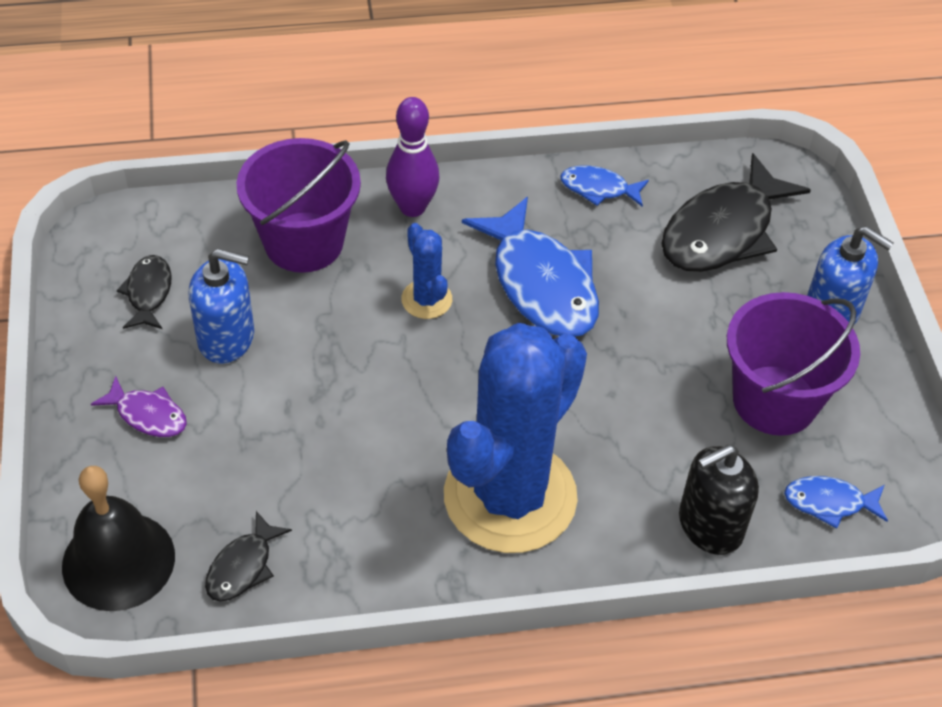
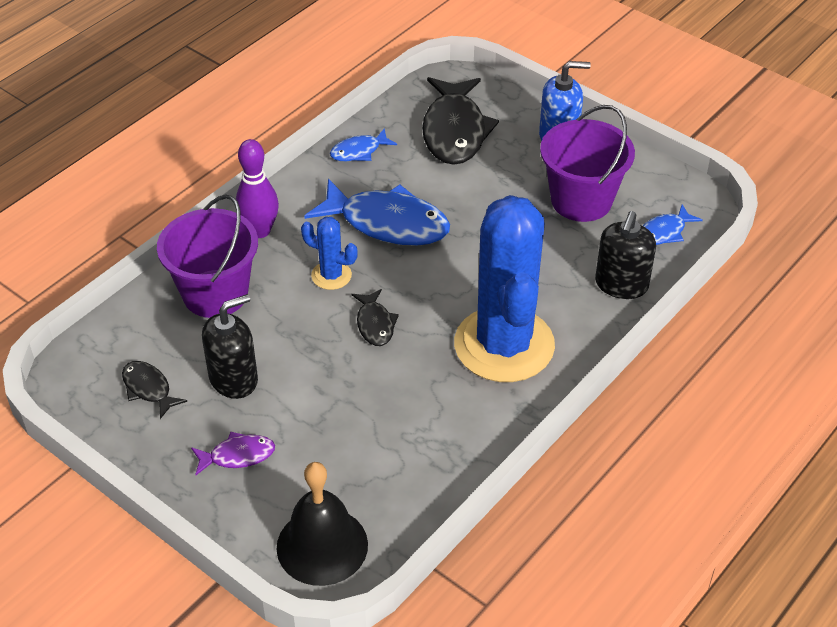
camera: 40 degrees left, 5 degrees down
blue soap dispenser [189,249,254,363] -> black soap dispenser [202,294,258,399]
black fish [205,511,292,602] -> black fish moved to [351,289,399,346]

